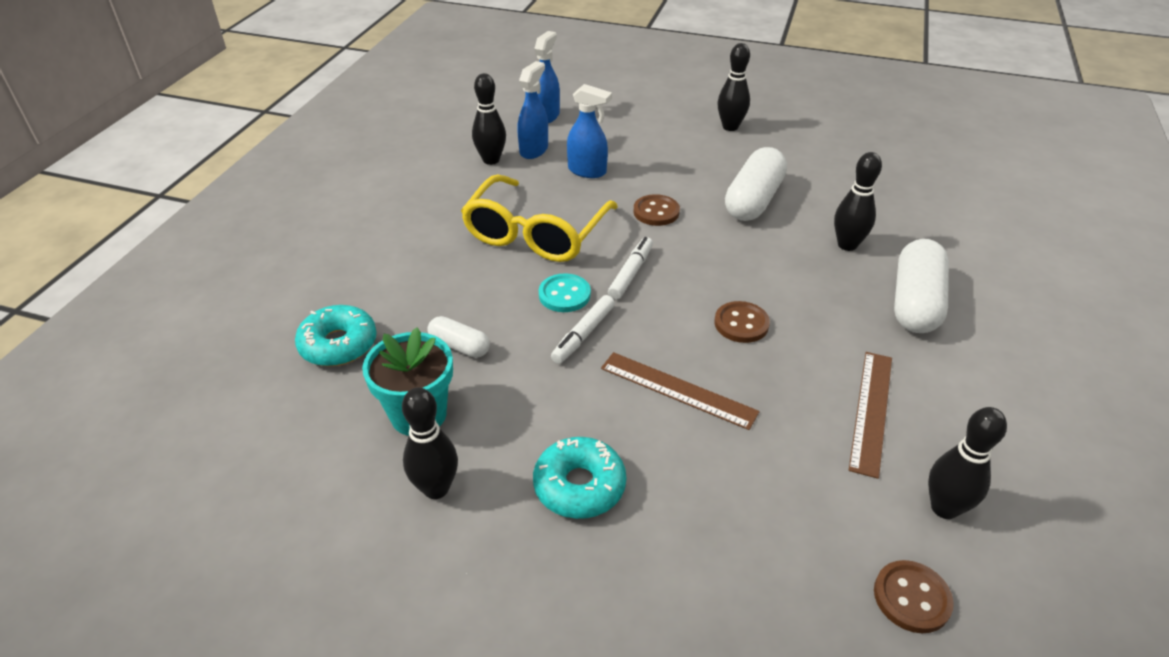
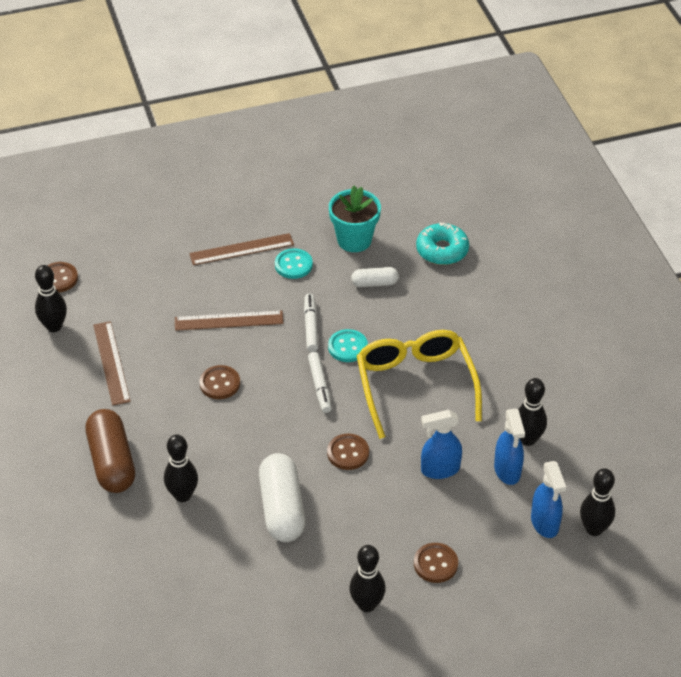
camera: 145 degrees right, 5 degrees up
black bowling pin [402,387,458,499] -> black bowling pin moved to [580,468,615,536]
turquoise donut [533,437,626,519] -> brown ruler [189,233,294,265]
white capsule [894,239,949,333] -> brown capsule [86,409,135,493]
none -> turquoise button [275,248,313,279]
none -> brown button [414,543,458,583]

